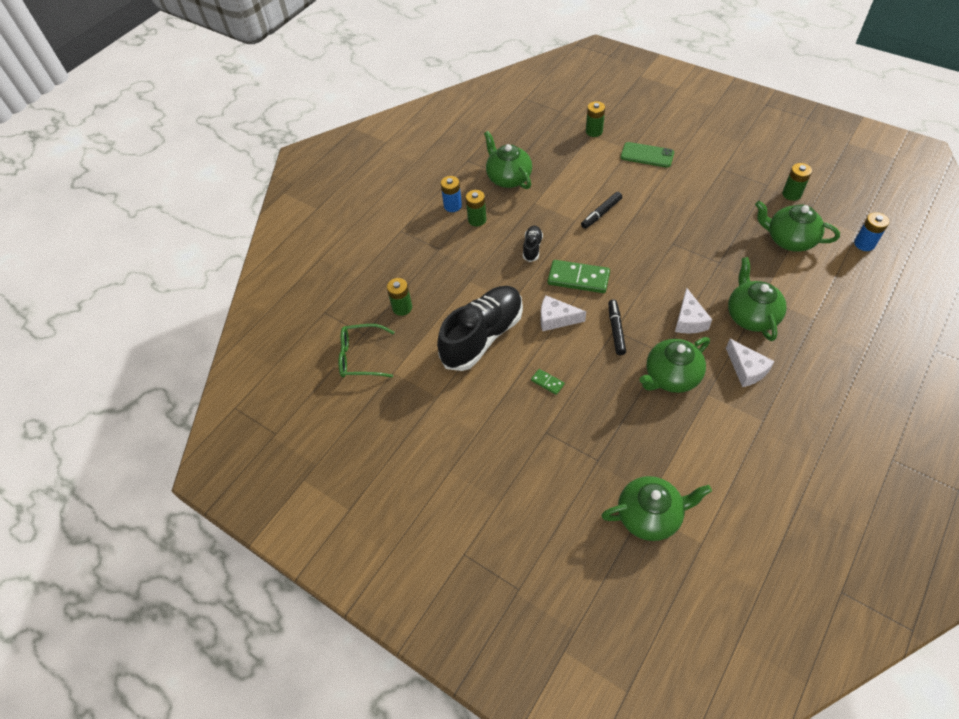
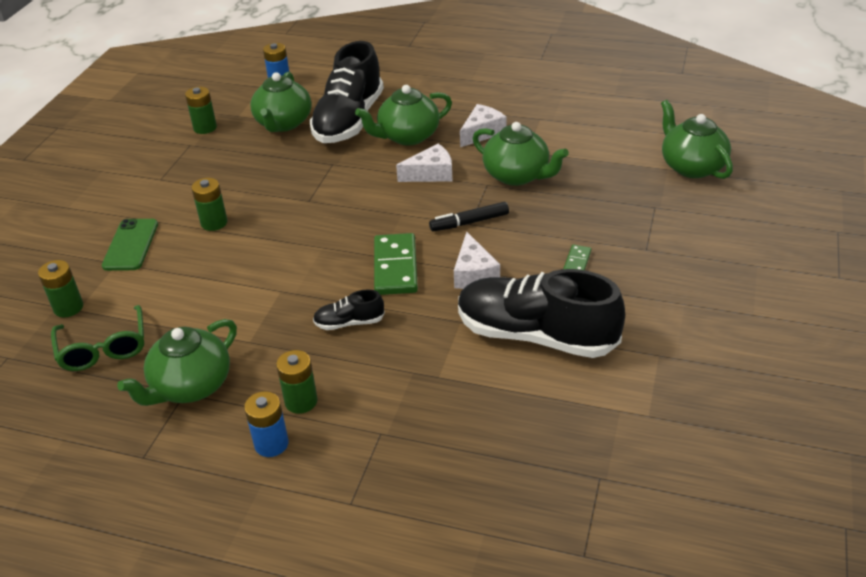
camera: 110 degrees left, 15 degrees down
green glasses [338,324,395,378] -> green glasses moved to [51,305,144,371]
green battery [387,278,412,316] -> green battery moved to [191,178,227,231]
black marker [581,192,622,229] -> none
none -> black shoe [309,41,384,143]

